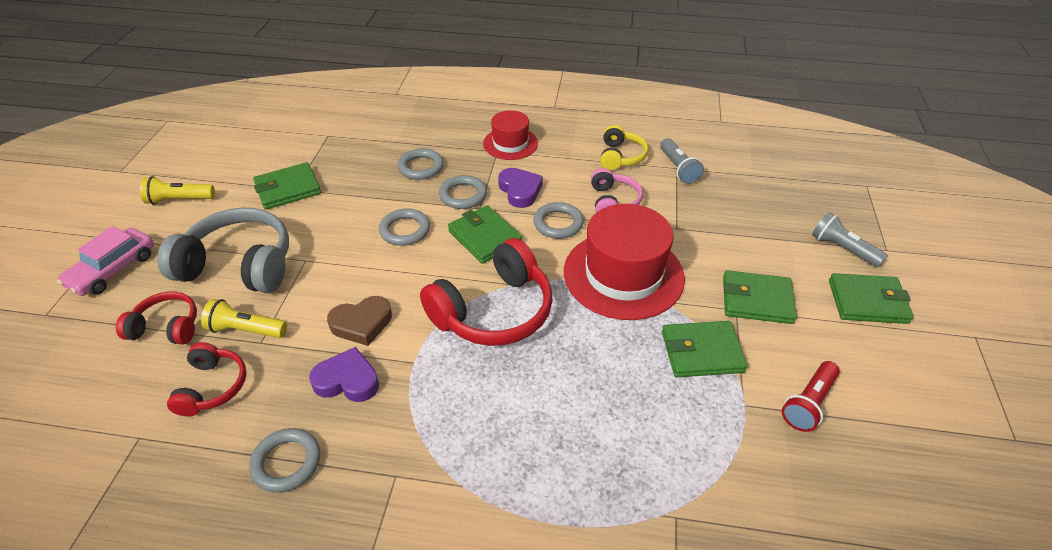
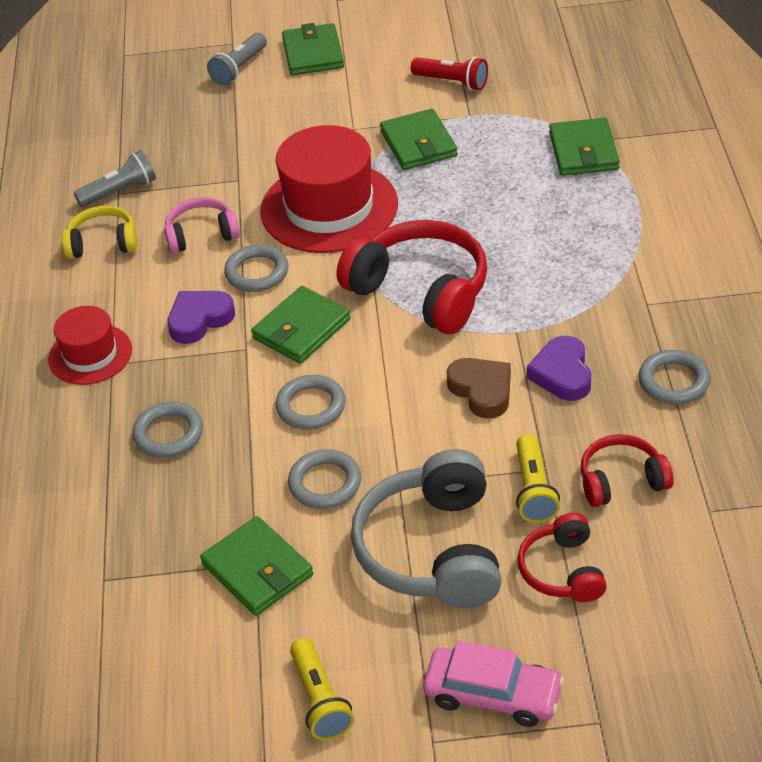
camera: 100 degrees left, 0 degrees up
grey ring [439,175,487,209] -> grey ring moved to [288,449,361,509]
green wallet [723,270,797,324] -> green wallet moved to [549,118,620,176]

